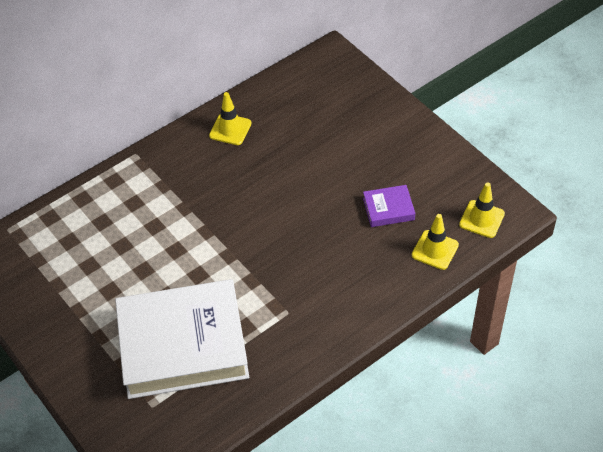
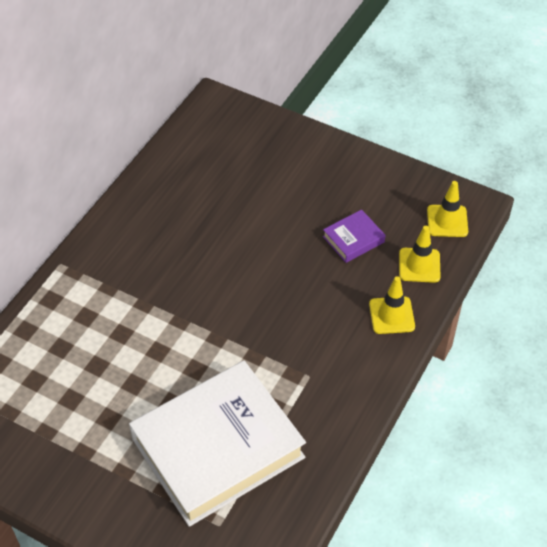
camera: 25 degrees left, 0 degrees up
yellow traffic cone [209,92,251,145] -> yellow traffic cone moved to [369,276,415,334]

